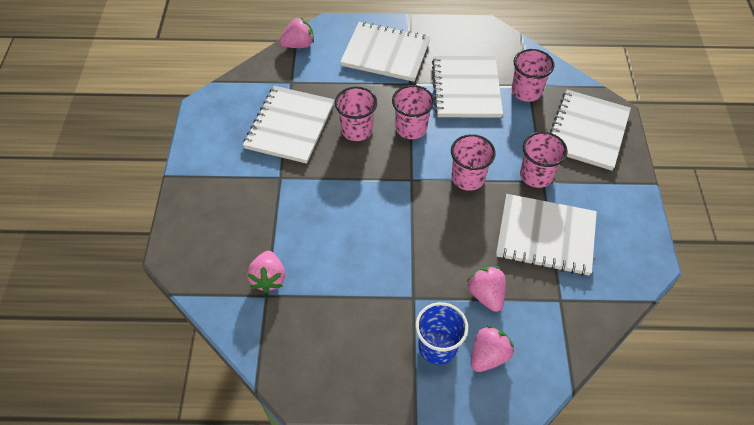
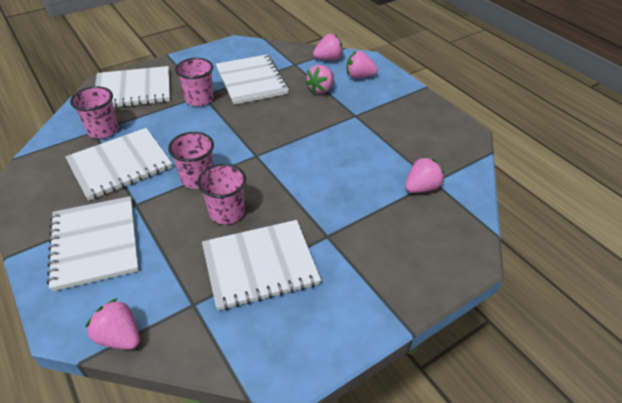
camera: 125 degrees left, 10 degrees down
blue cup [416,302,468,365] -> none
pink cup [451,134,496,191] -> none
none -> pink strawberry [313,34,343,60]

